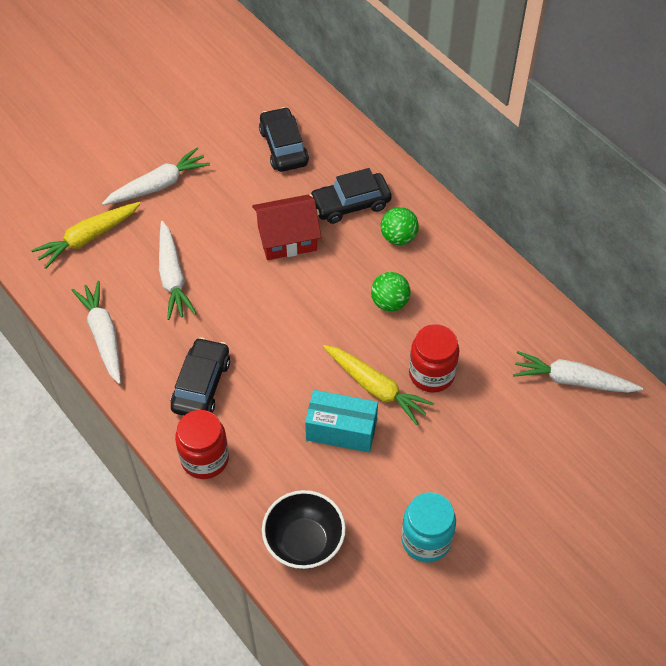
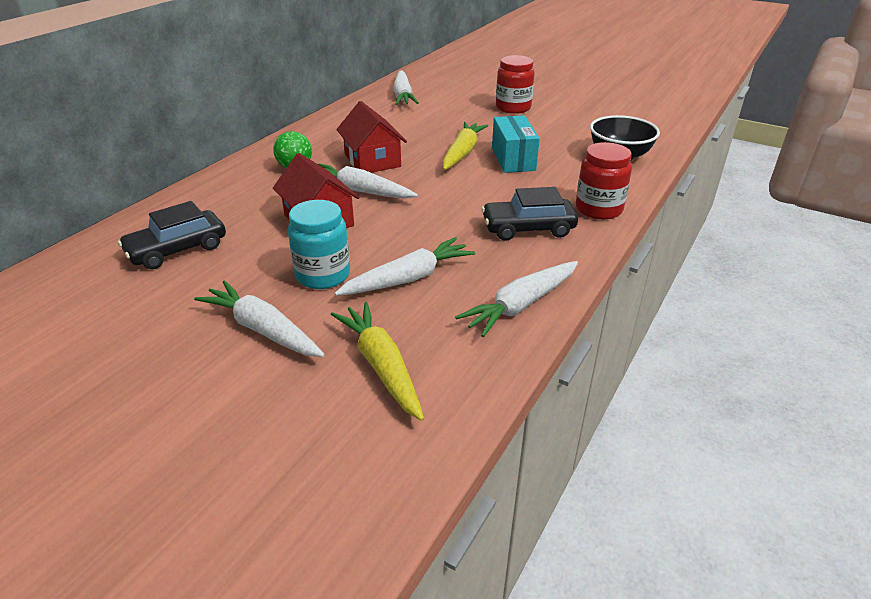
camera: 110 degrees left, 20 degrees down
yellow carrot [31,202,141,269] -> yellow carrot turned 150 degrees counterclockwise [331,302,424,421]
black car [310,168,392,224] -> none
green ball [371,272,411,312] -> red house [336,101,407,173]
turquoise jar [401,492,456,563] -> turquoise jar moved to [288,200,350,289]
red jar [409,324,459,393] -> red jar moved to [496,55,535,114]
none -> white carrot [318,163,418,199]

